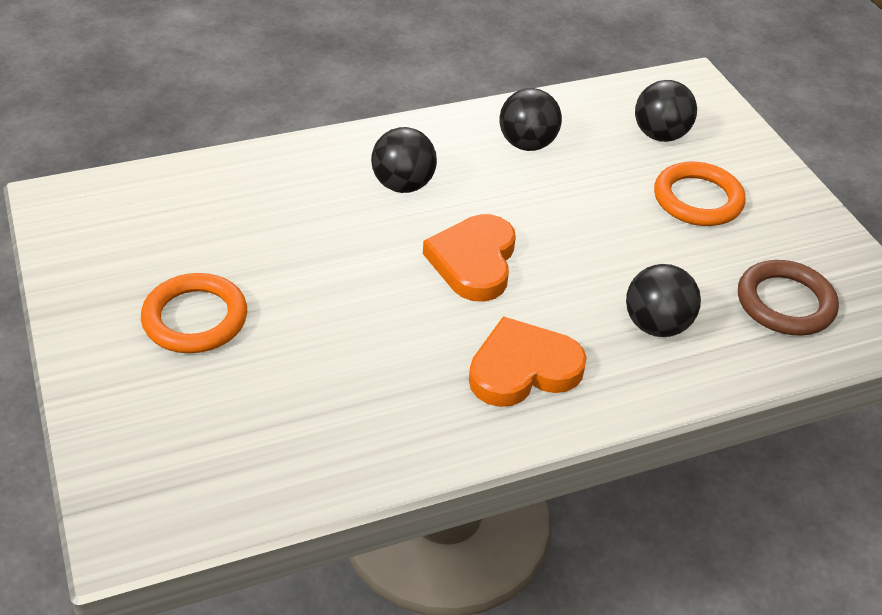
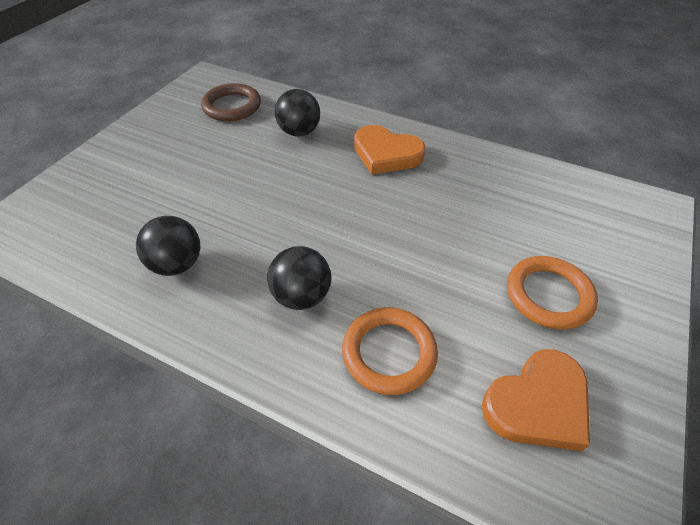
camera: 130 degrees left, 5 degrees up
orange heart [423,214,516,302] -> orange heart moved to [482,349,590,451]
black ball [635,80,697,142] -> none
orange ring [654,162,746,226] -> orange ring moved to [342,308,438,395]

